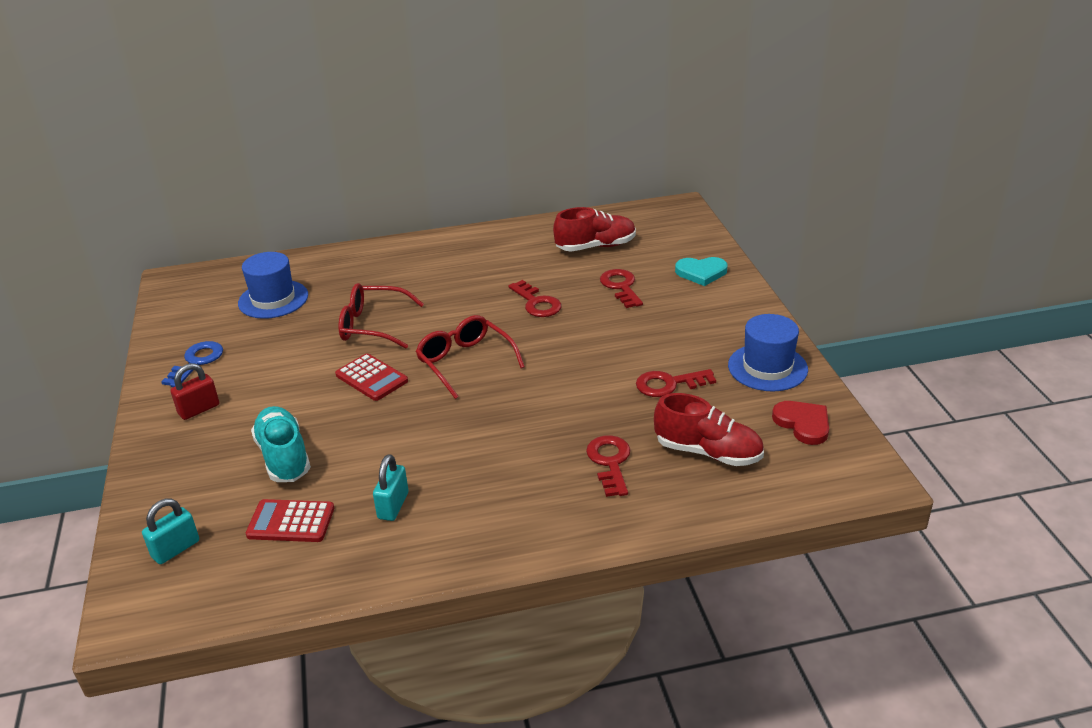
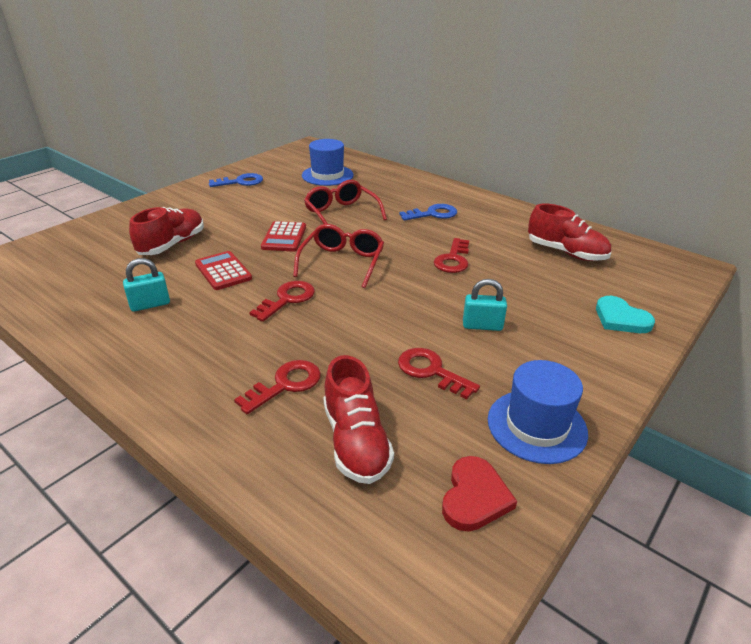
camera: 50 degrees right, 0 degrees up
turquoise padlock [142,498,199,564] -> turquoise padlock moved to [463,279,507,331]
red padlock [171,363,219,420] -> none
red calculator [246,499,334,542] -> red calculator moved to [195,251,252,290]
turquoise shoe [251,406,311,482] -> red shoe [129,207,204,255]
red key [600,269,643,308] -> red key moved to [249,281,315,322]
none -> blue key [399,204,457,221]

